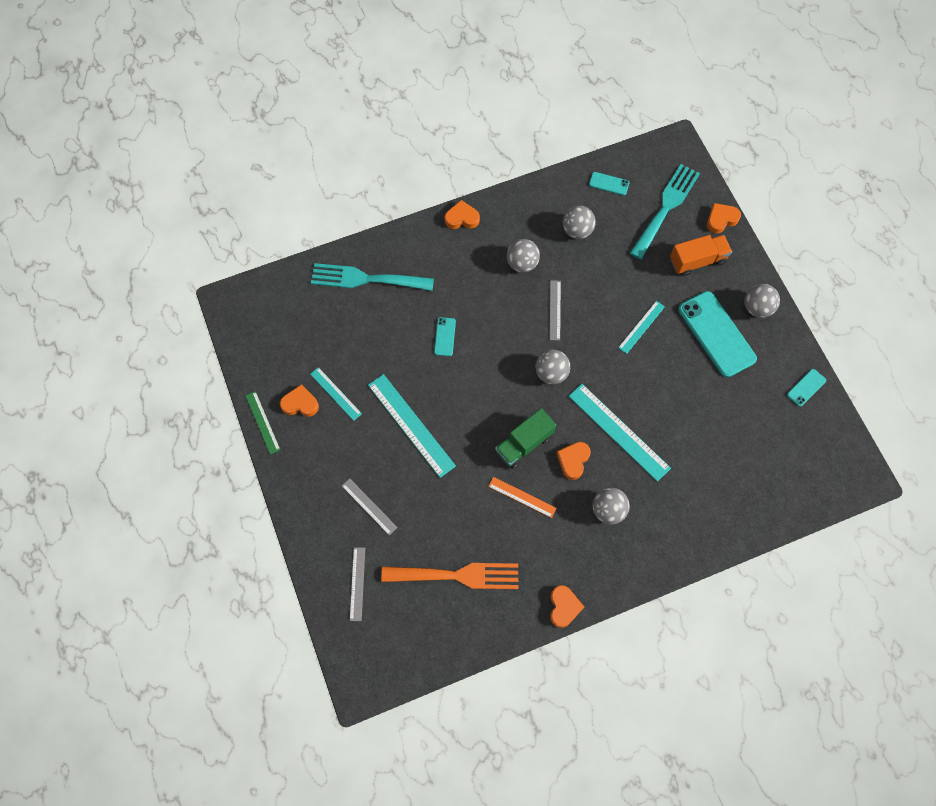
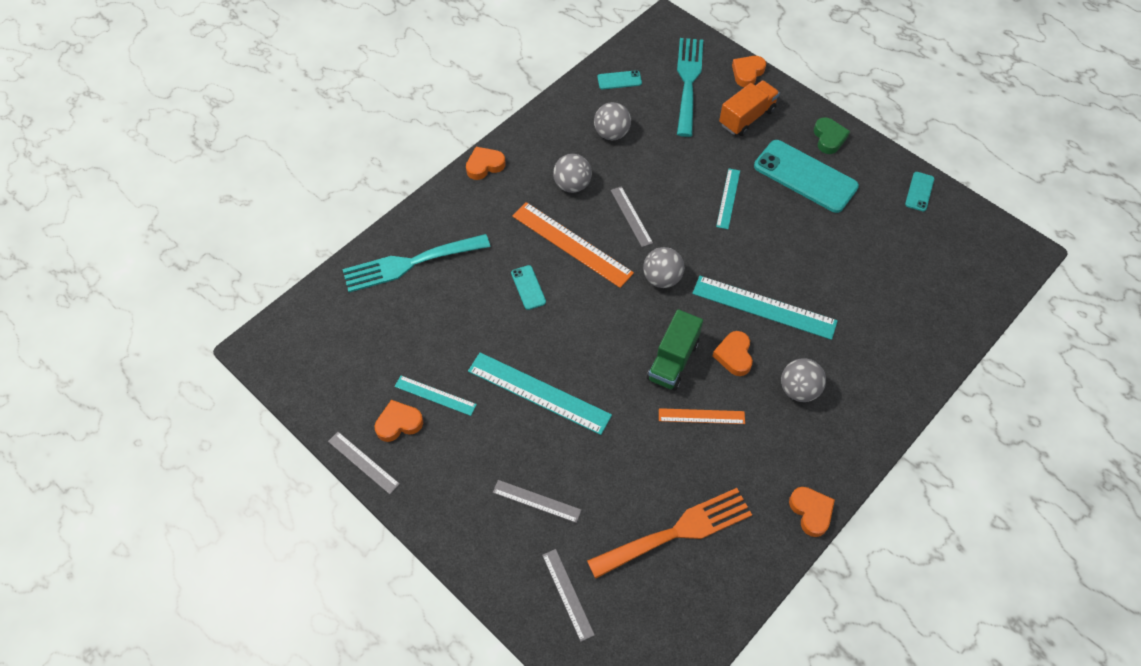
camera: 25 degrees left, 10 degrees down
green ruler [245,391,280,454] -> grey ruler [328,432,400,494]
grey ball [744,284,780,318] -> green heart [814,117,850,154]
none -> orange ruler [512,202,634,288]

